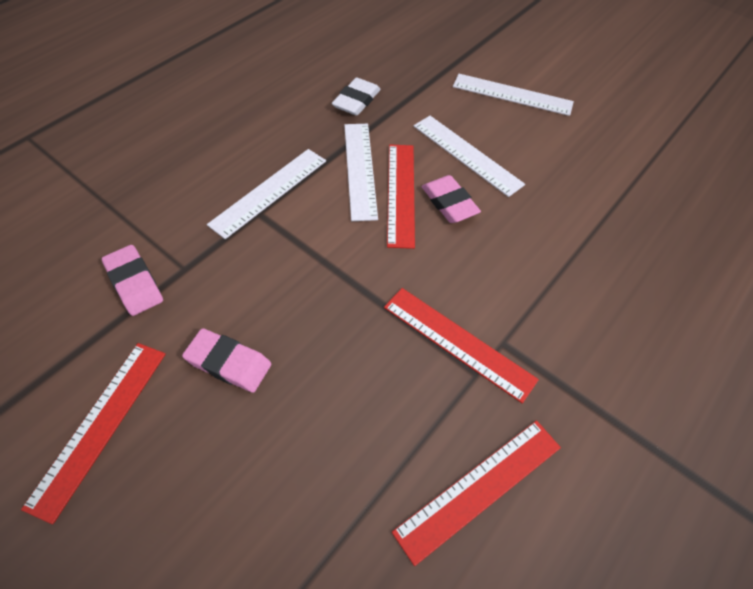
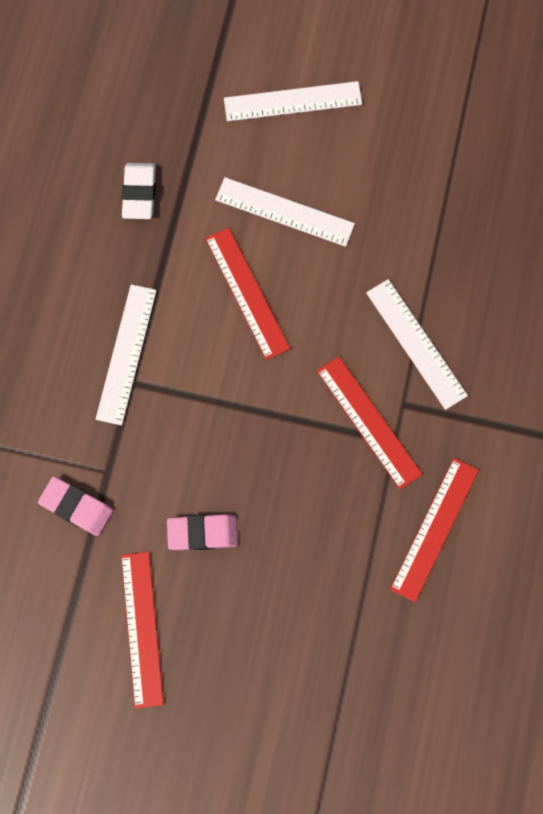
camera: 25 degrees left, 20 degrees up
white ruler [344,124,378,221] -> white ruler moved to [366,279,468,410]
red ruler [384,288,539,403] -> red ruler turned 45 degrees clockwise [317,356,422,489]
pink eraser [421,175,481,223] -> none

